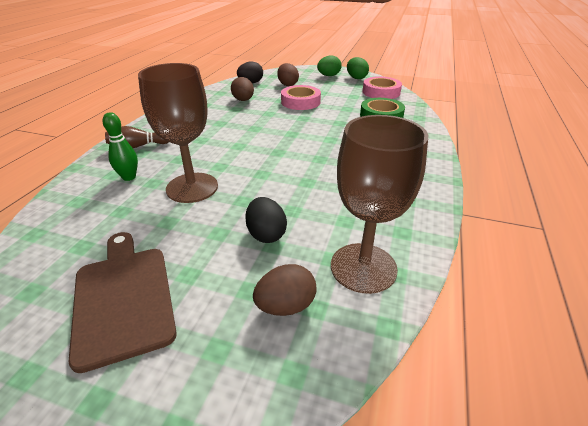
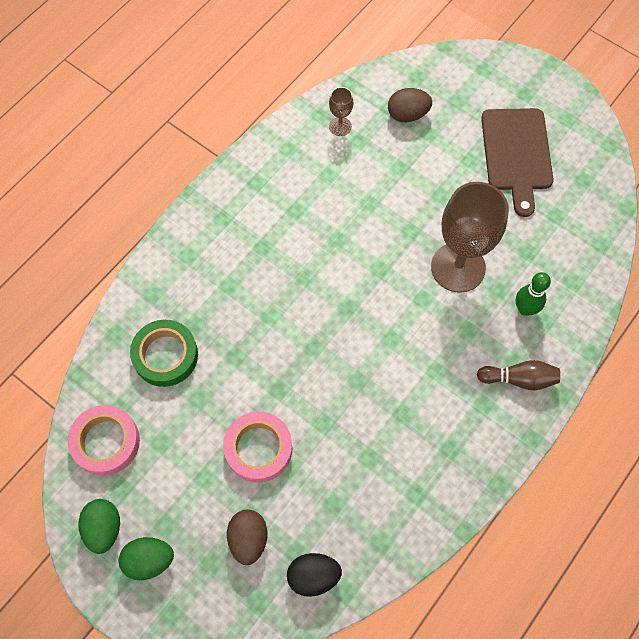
camera: 160 degrees left, 30 degrees up
brown egg [231,77,254,101] -> none
black egg [245,197,287,243] -> none
brown goblet [331,115,428,294] -> brown goblet [329,87,353,136], size x0.44

